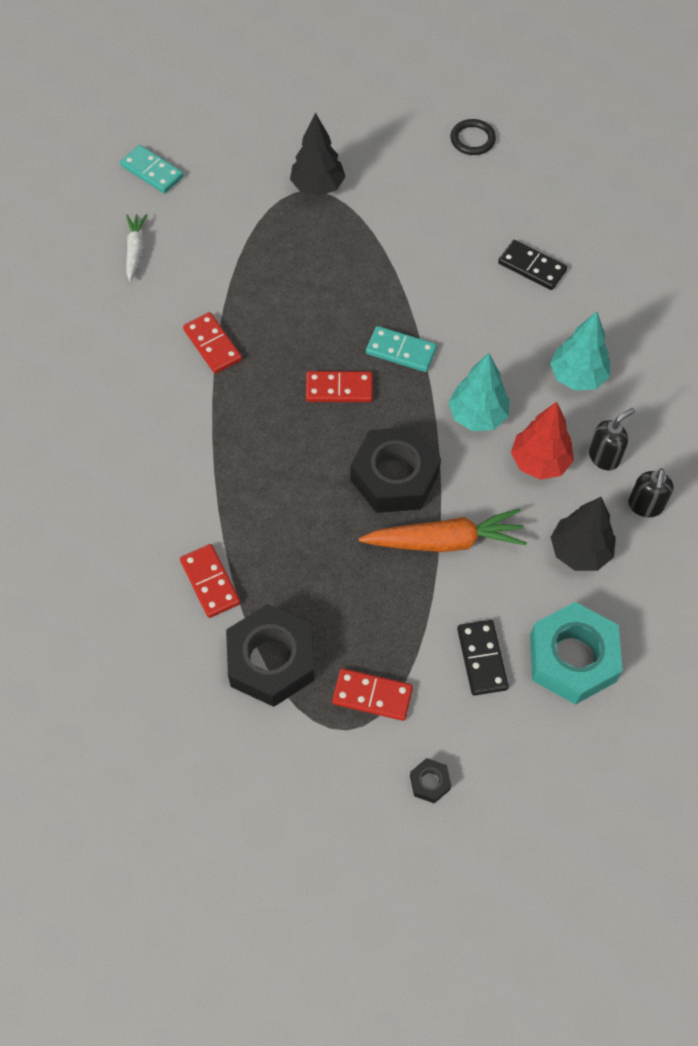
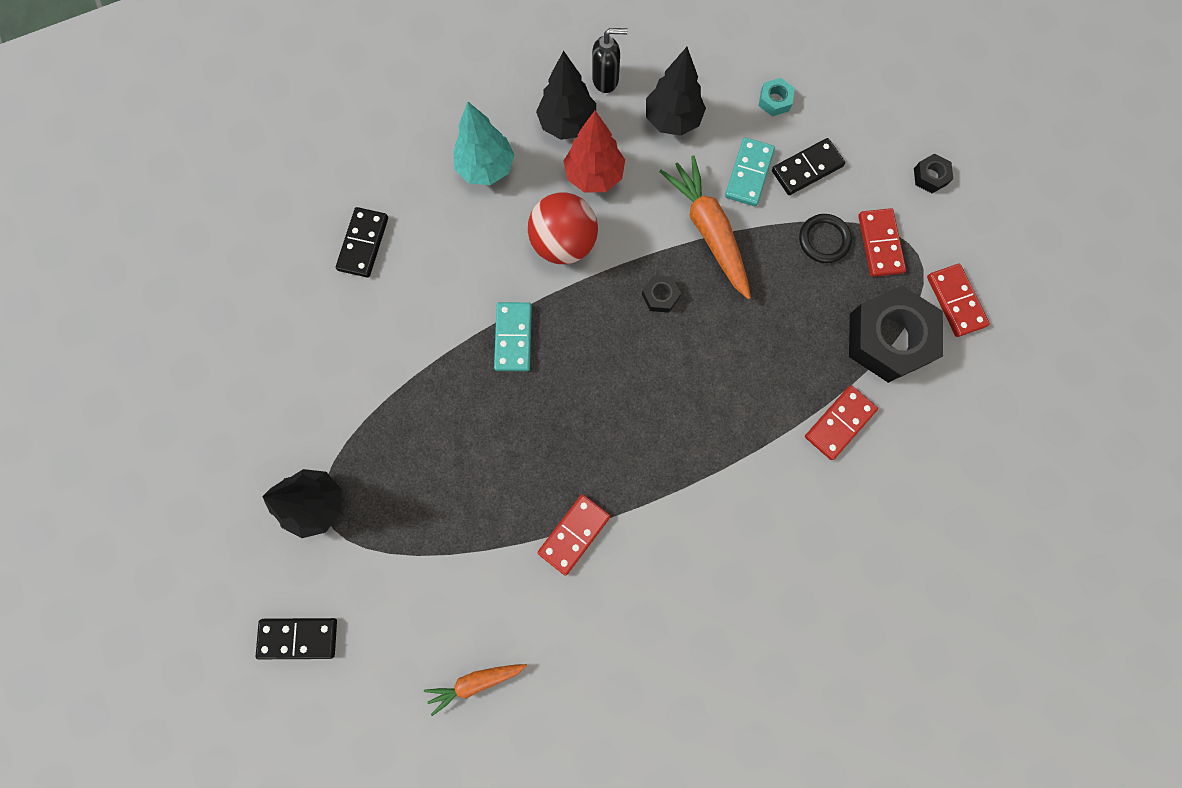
camera: 110 degrees left, 15 degrees up
turquoise domino [120,145,184,193] -> turquoise domino moved to [725,137,775,206]
white carrot [126,214,147,281] -> orange carrot [424,664,527,716]
red domino [306,371,373,402] -> red domino moved to [927,264,990,337]
black nut [350,427,441,513] -> black nut [642,275,681,313], size x0.42
turquoise tree [448,353,510,431] -> red ball [528,192,598,264]
black ring [450,119,496,155] -> black ring moved to [799,214,852,263]
turquoise nut [530,602,623,705] -> turquoise nut [758,78,795,117], size x0.42
black soap dispenser [589,408,635,470] -> black tree [536,51,596,140]
none -> black domino [256,618,337,659]

